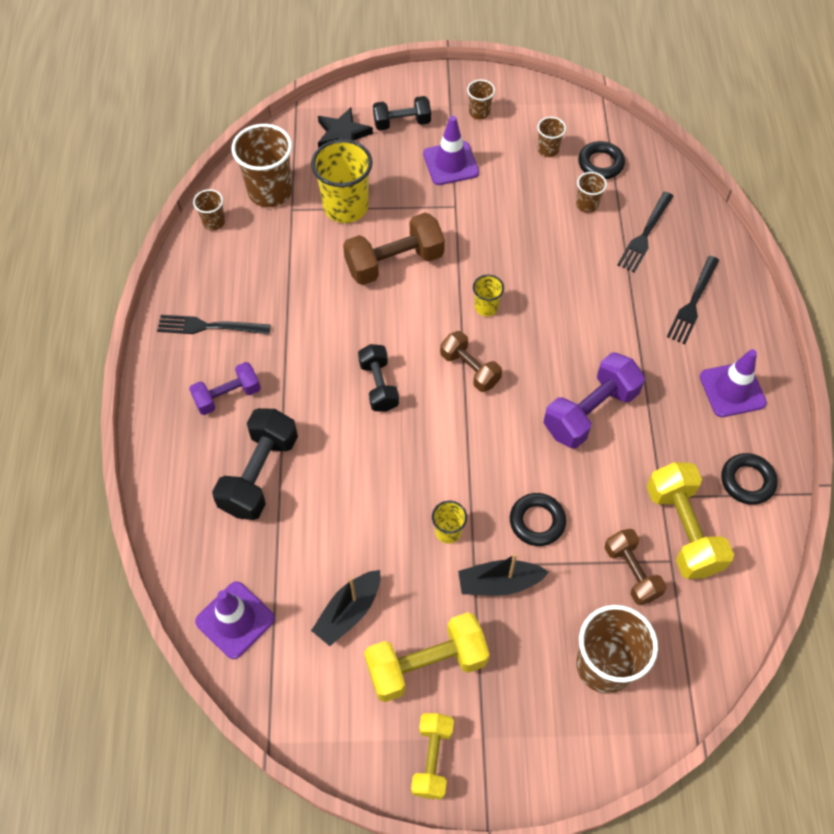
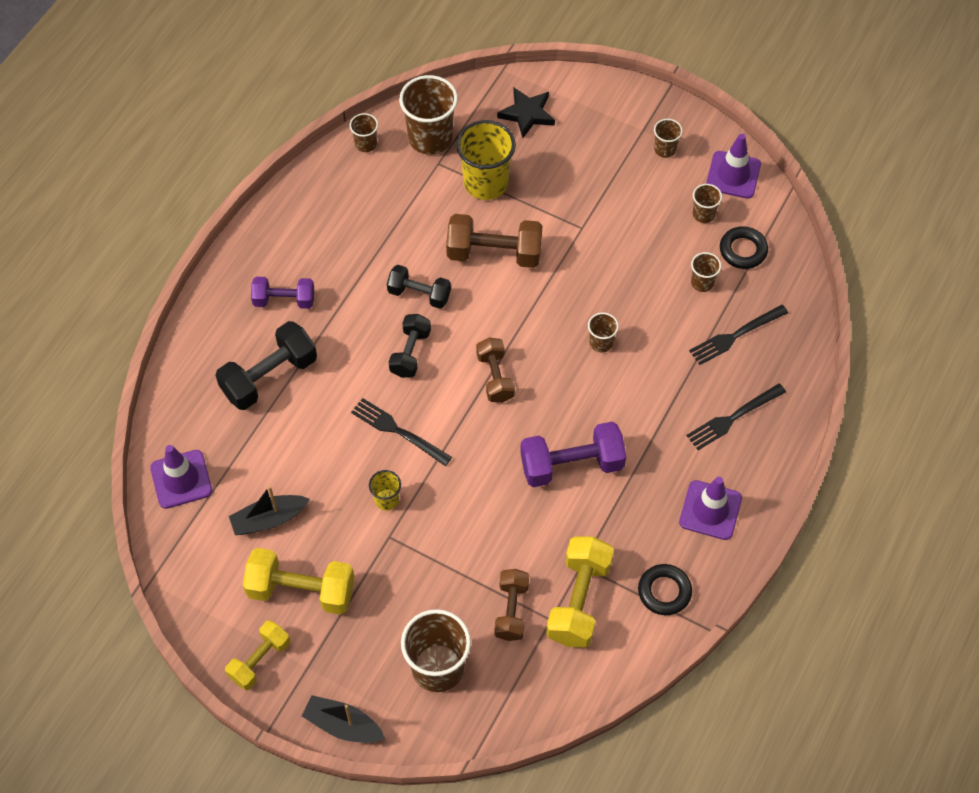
camera: 30 degrees right, 0 degrees up
black fork [157,315,271,335] -> black fork moved to [351,398,452,466]
black dumbbell [373,96,431,130] -> black dumbbell moved to [387,265,451,309]
purple traffic cone [423,116,479,185] -> purple traffic cone moved to [706,134,761,199]
black boat [458,553,549,596] -> black boat moved to [302,695,385,743]
yellow cup [473,275,504,316] -> none
black ring [510,493,566,546] -> none
none -> brown cup [588,313,619,352]

